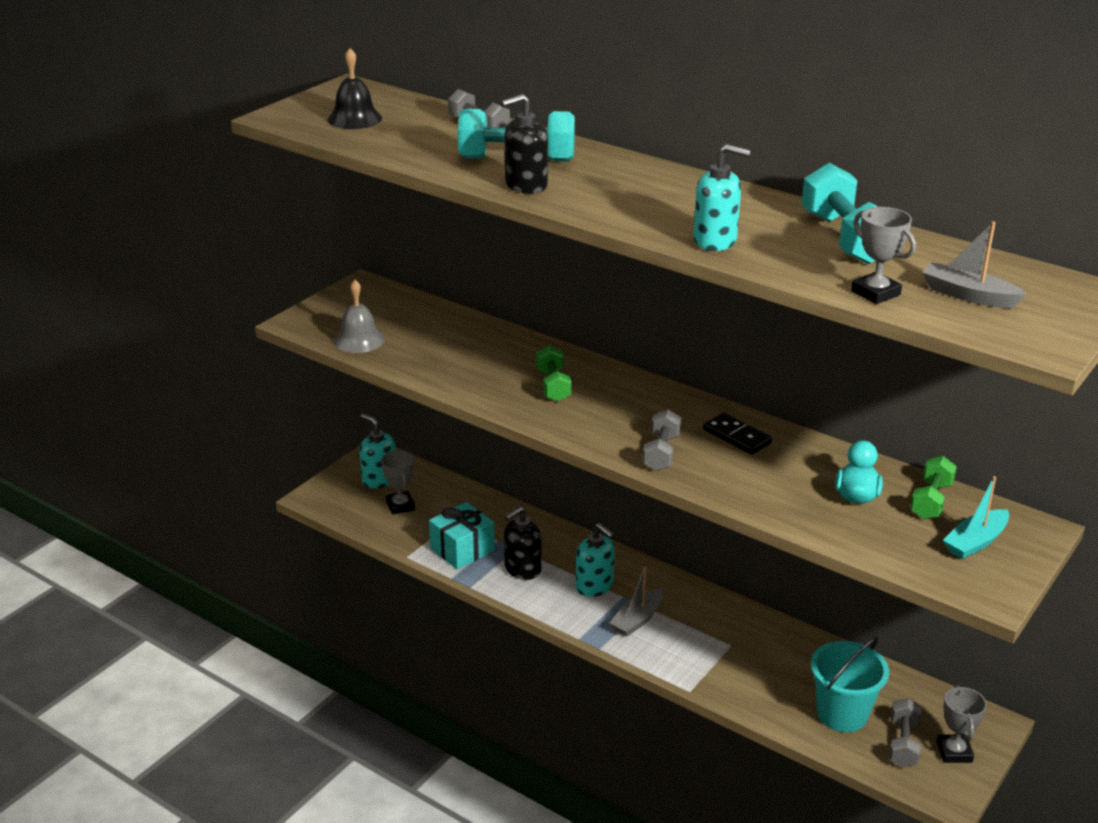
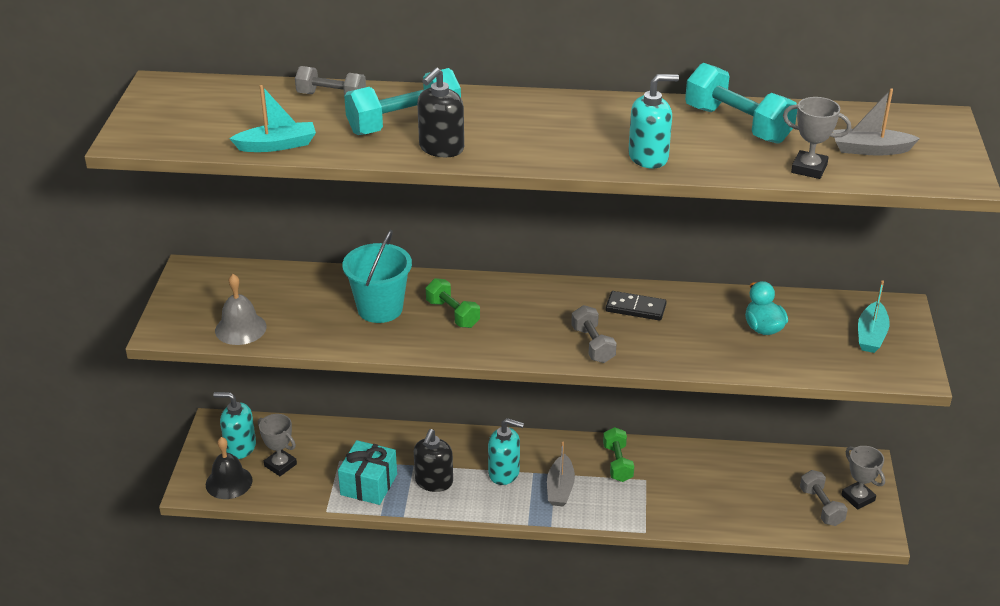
camera: 30 degrees left, 5 degrees up
black bell [327,48,382,129] -> black bell moved to [206,437,253,499]
turquoise bucket [811,637,889,732] -> turquoise bucket moved to [342,230,412,323]
green dumbbell [910,456,957,519] -> green dumbbell moved to [603,427,634,482]
none -> turquoise boat [229,85,316,152]

